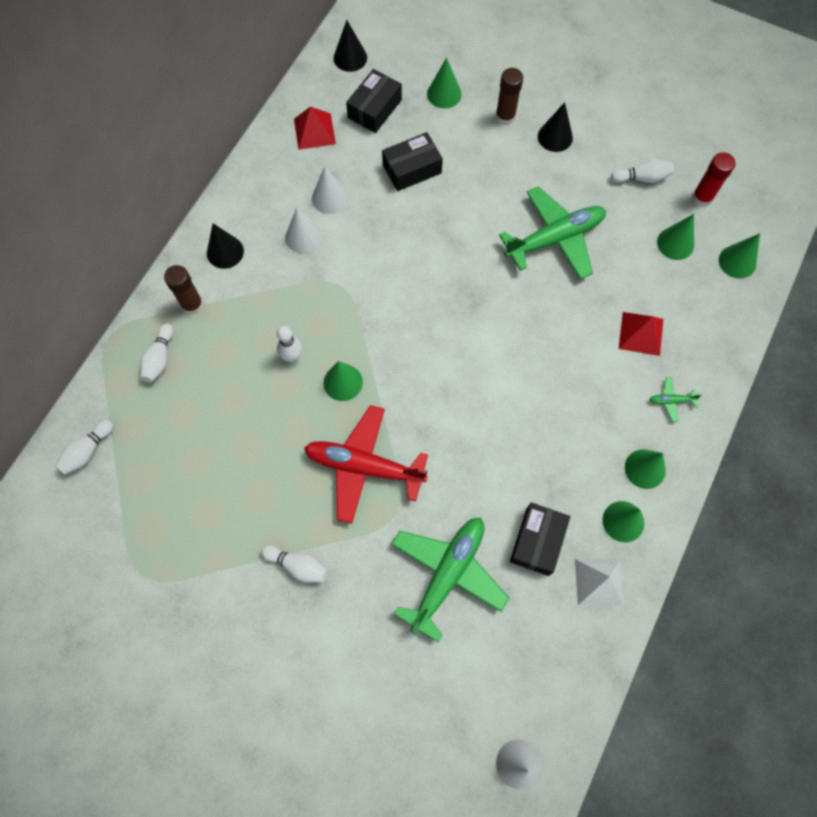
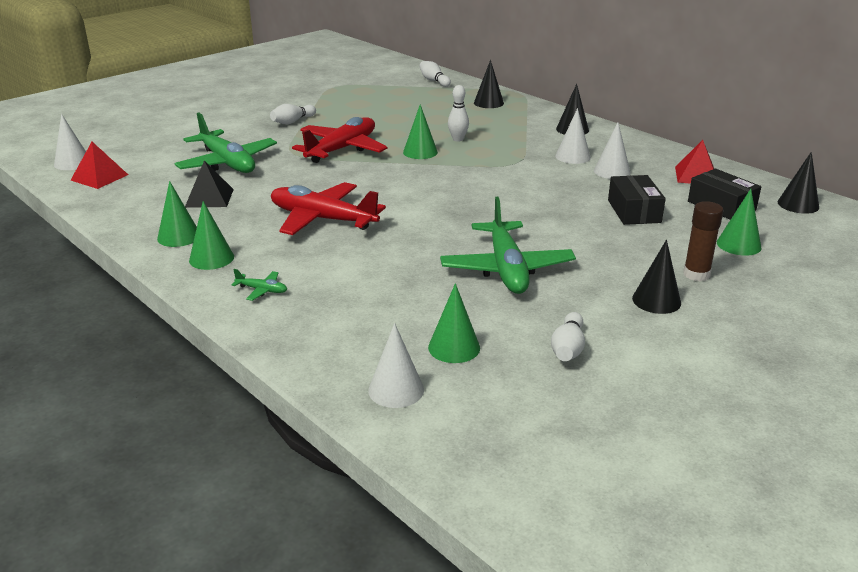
camera: 110 degrees right, 40 degrees down
white bowling pin [140,323,174,383] -> black cone [474,60,504,108]
brown glue stick [164,265,204,315] -> none
black box [510,502,570,576] -> black pyramid [185,161,234,208]
white pyramid [575,559,624,606] -> none
red pyramid [619,312,663,356] -> red pyramid moved to [71,142,128,189]
green plane [649,377,702,422] -> green plane turned 90 degrees clockwise [232,269,287,301]
red glue stick [692,152,736,207] -> none
green cone [719,233,760,279] -> white cone [368,323,424,408]
none -> red plane [271,182,386,235]

